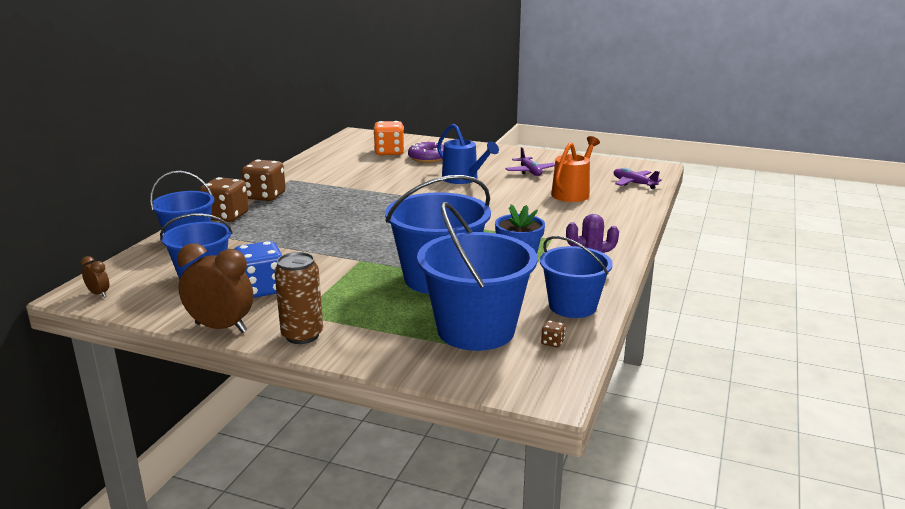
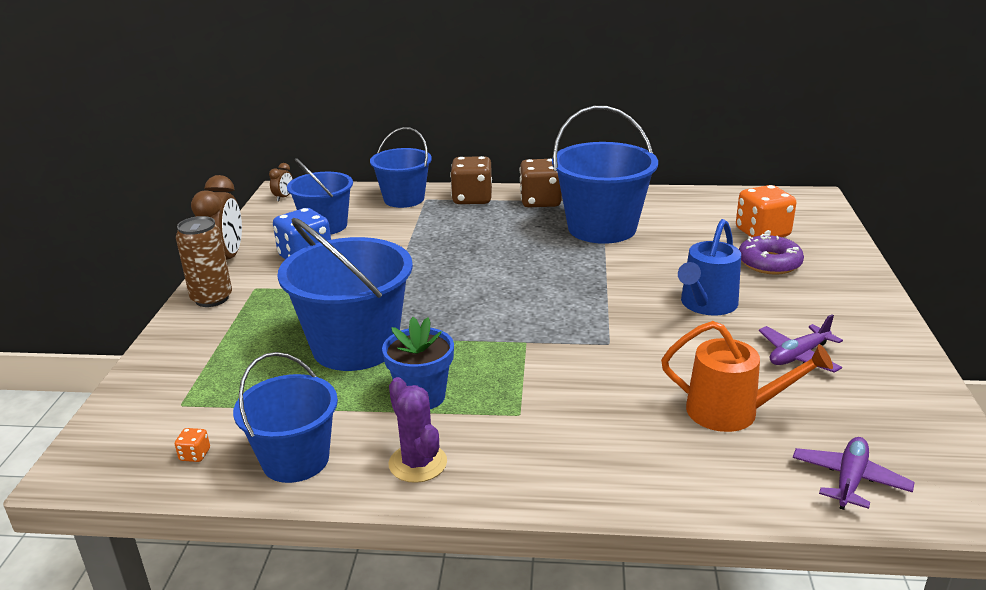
camera: 75 degrees right, 5 degrees up
blue bucket [417,202,538,351] -> blue bucket moved to [552,106,658,244]
brown dice [541,320,565,347] -> orange dice [175,428,210,462]

